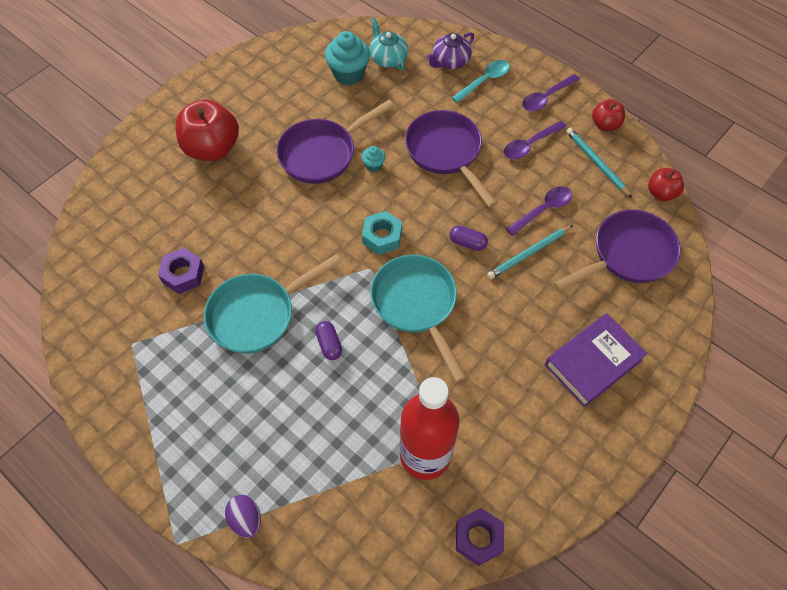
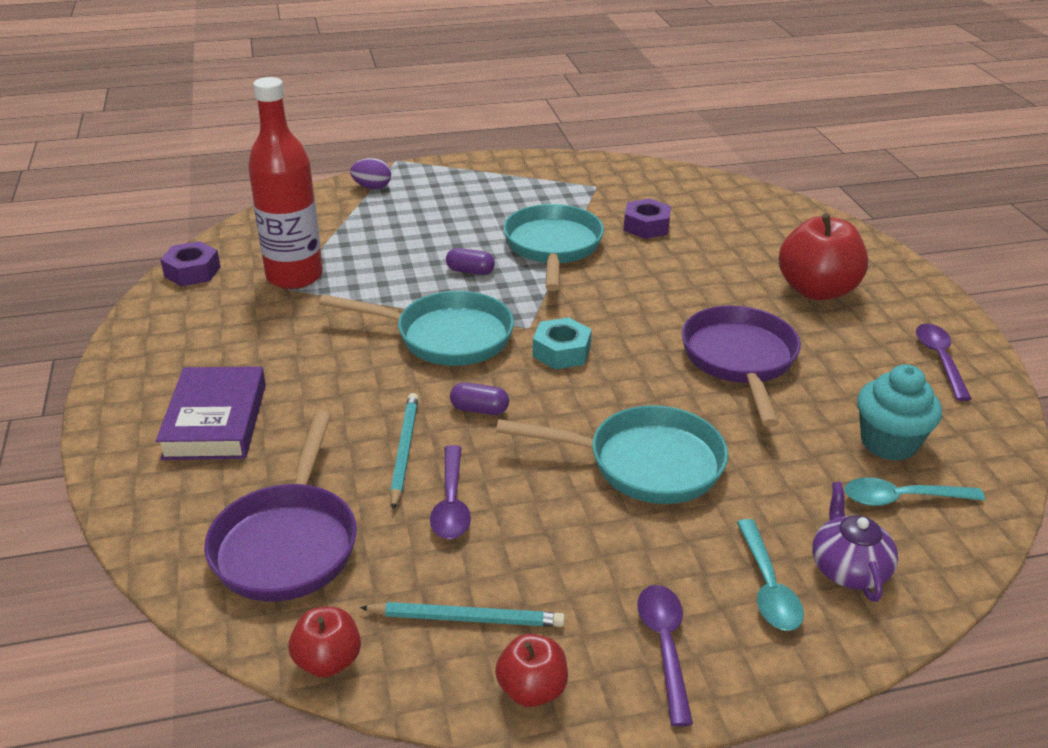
camera: 125 degrees right, 25 degrees down
turquoise cupcake [362,146,386,172] -> none
turquoise teapot [369,17,408,70] -> turquoise spoon [845,477,985,506]
purple pan [405,110,497,208] -> turquoise pan [496,405,728,504]
purple capsule [449,226,488,251] -> purple capsule turned 45 degrees clockwise [450,382,509,415]
purple spoon [504,121,566,159] -> purple spoon moved to [916,324,972,401]

